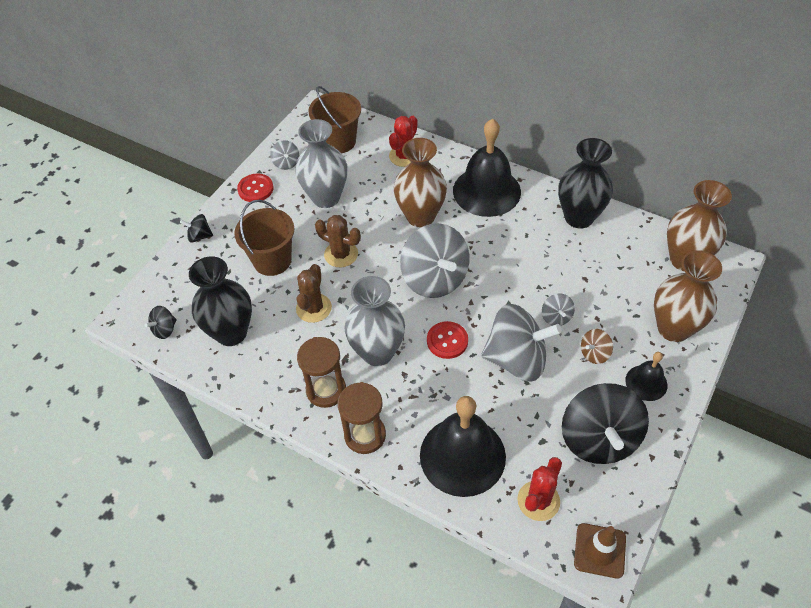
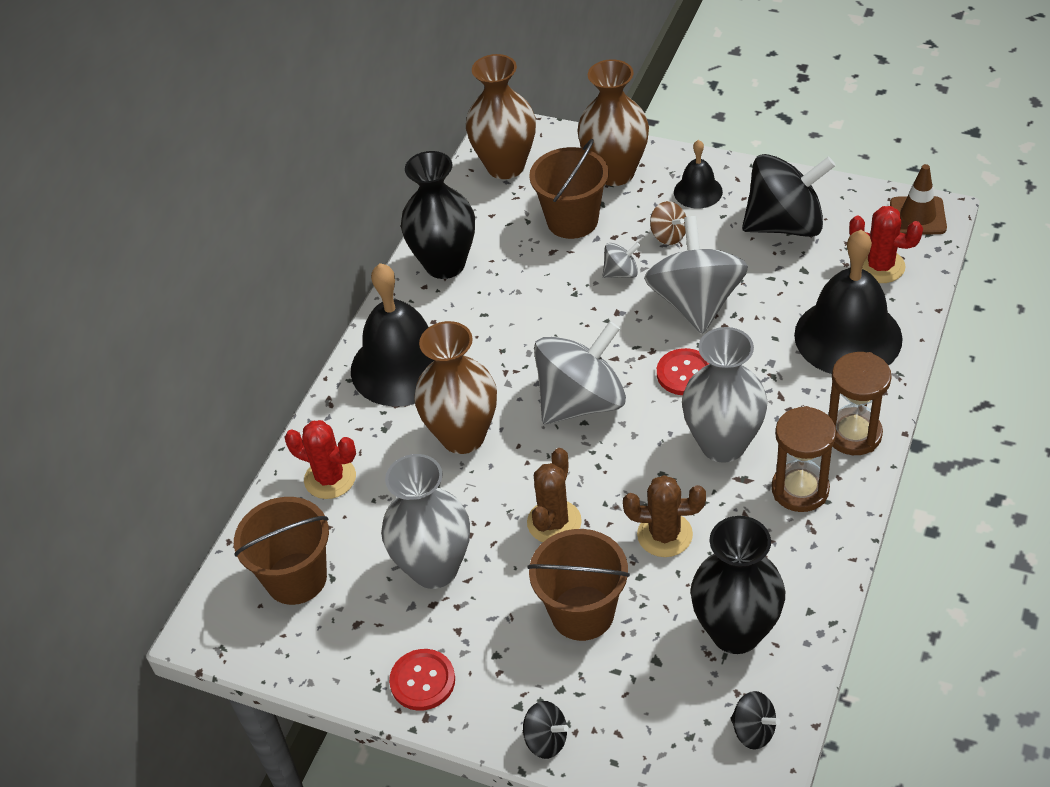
camera: 95 degrees left, 5 degrees down
black spinning top [180,214,213,243] -> black spinning top turned 60 degrees counterclockwise [523,701,569,759]
grey spinning top [270,140,299,170] -> none
none -> brown bucket [529,139,609,239]

